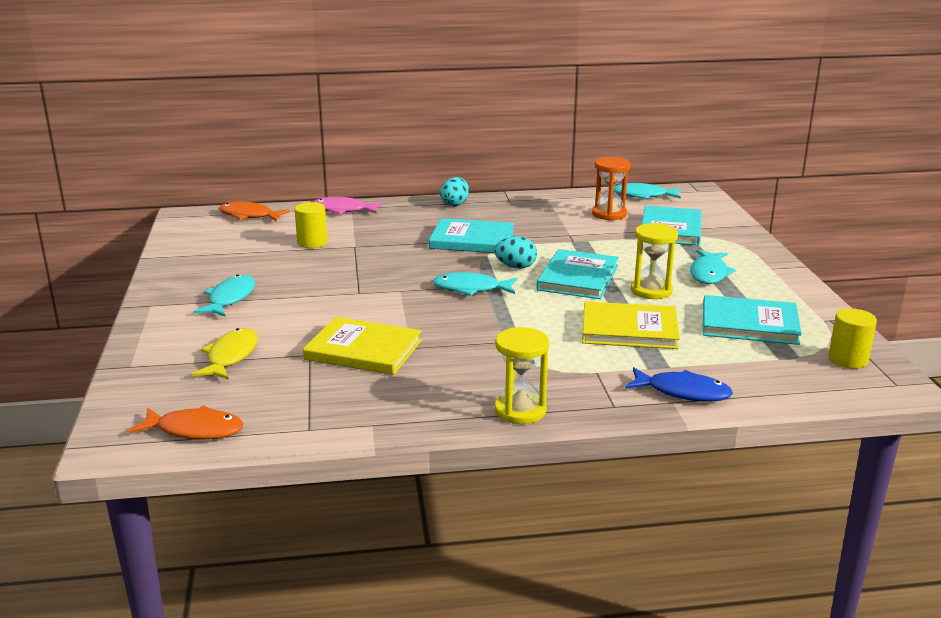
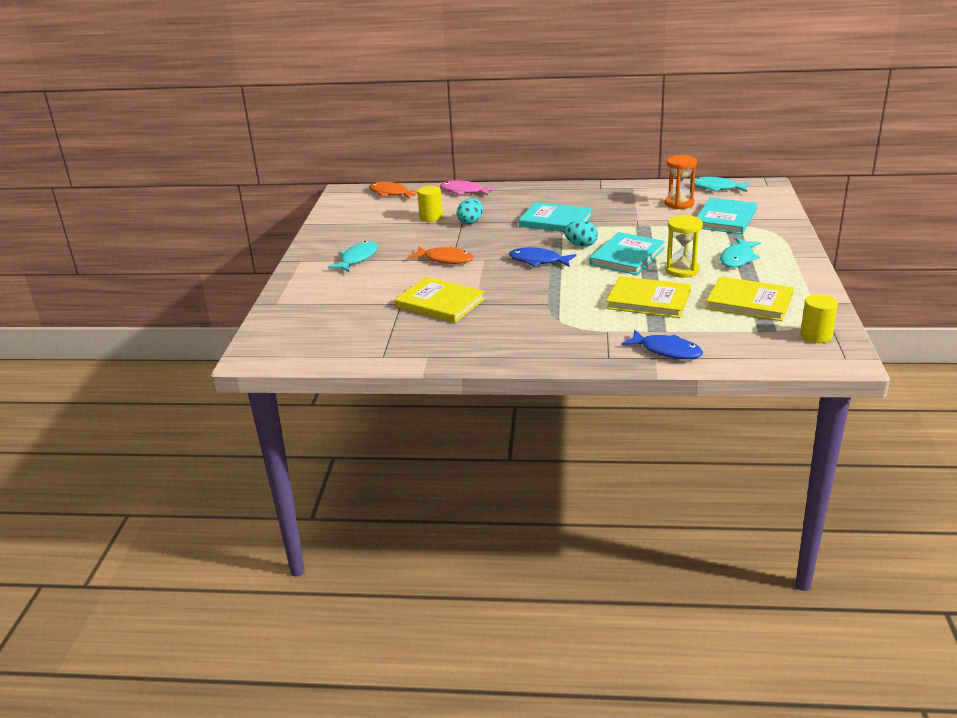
camera: 15 degrees right, 5 degrees up
orange fish [129,405,243,440] -> orange fish moved to [408,246,474,264]
yellow fish [192,328,258,380] -> none
turquoise fish [432,272,517,296] -> blue fish [509,247,576,267]
turquoise egg [440,177,469,206] -> turquoise egg moved to [456,198,483,225]
yellow hourglass [495,327,549,424] -> none
turquoise book [703,295,802,345] -> yellow book [706,276,794,321]

